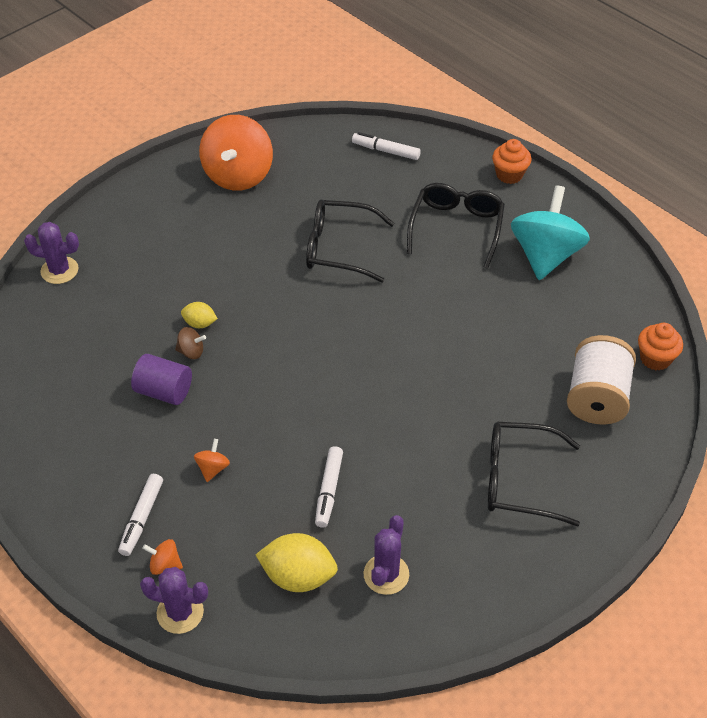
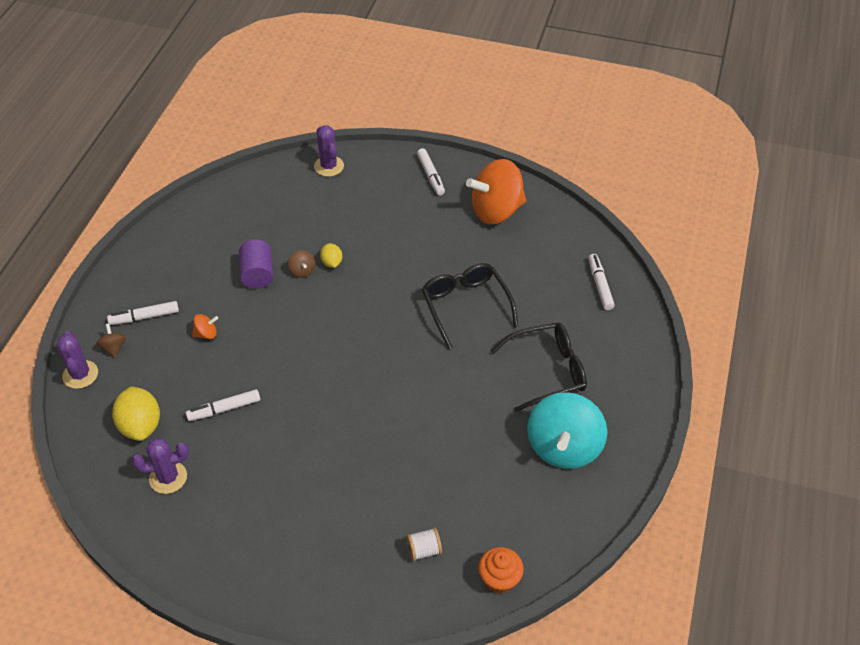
camera: 60 degrees right, 0 degrees up
orange spinning top [142,539,183,575] -> brown spinning top [96,323,126,358]
black glasses [488,422,580,526] -> none
orange cupcake [492,139,531,184] -> none
turquoise spinning top [511,185,590,280] -> turquoise spinning top turned 120 degrees clockwise [527,392,607,469]
white spool [567,335,636,425] -> white spool [406,528,442,561], size x0.46
none -> white marker [417,148,445,196]

